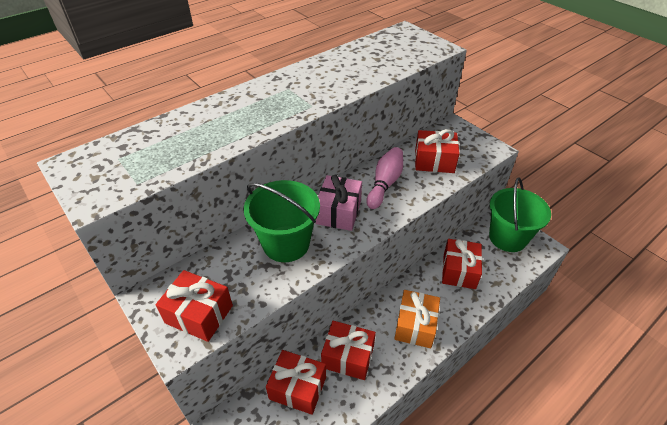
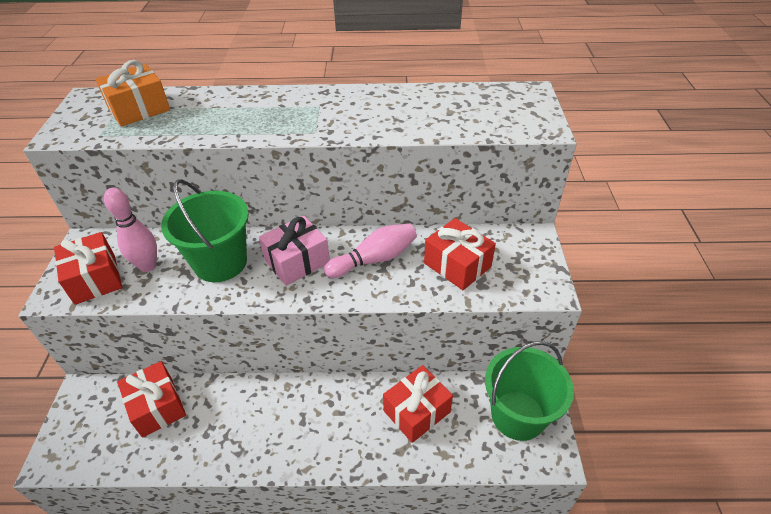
camera: 40 degrees right, 0 degrees up
red gift [321,321,376,380] -> none
orange gift [394,290,440,348] -> orange gift moved to [95,60,170,127]
none -> pink bowling pin [104,188,157,272]

